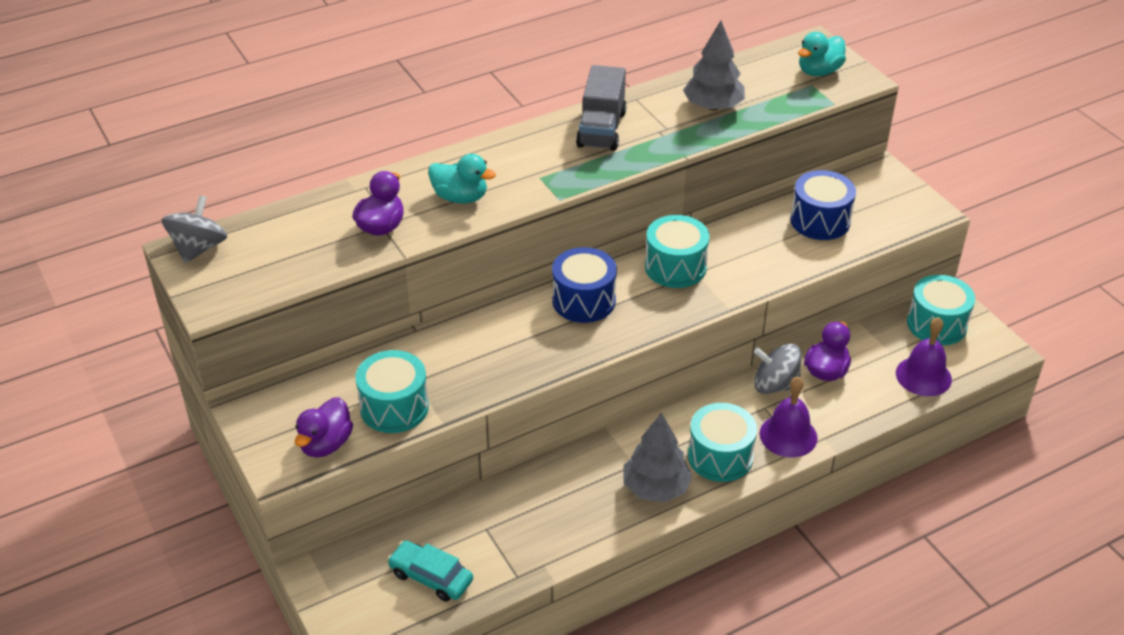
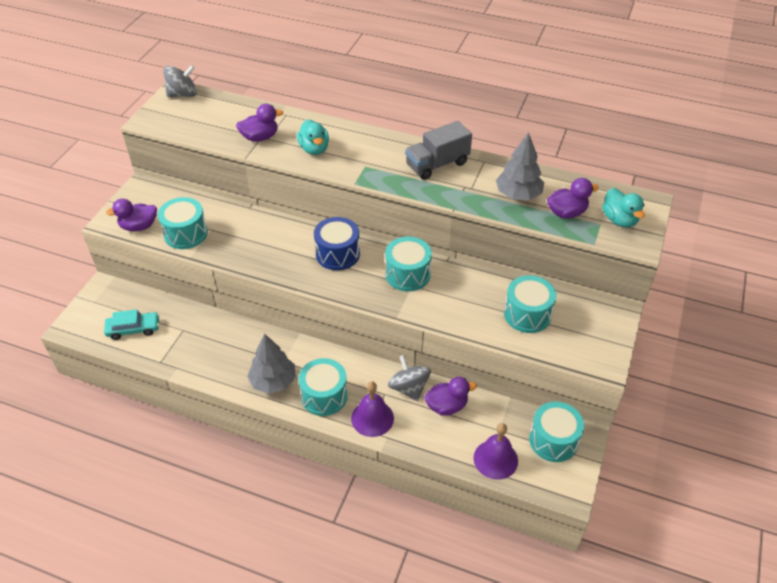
camera: 50 degrees right, 5 degrees up
turquoise car [387,540,473,602] -> turquoise car turned 90 degrees clockwise [104,309,159,340]
blue drum [790,170,856,240] -> turquoise drum [504,275,556,333]
turquoise duck [798,32,846,76] -> turquoise duck turned 120 degrees counterclockwise [602,188,645,228]
none -> purple duck [547,178,599,219]

